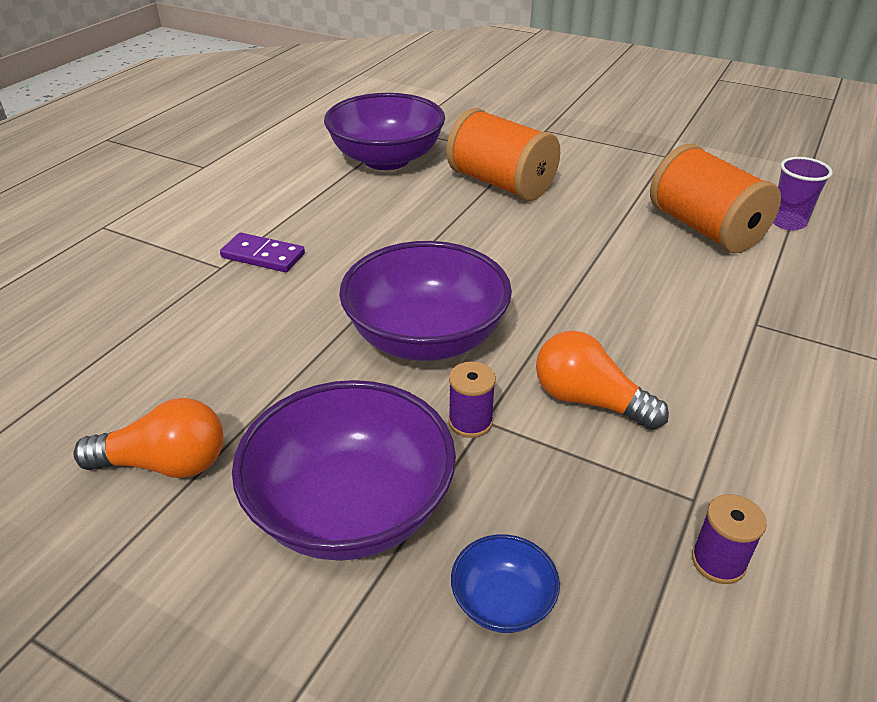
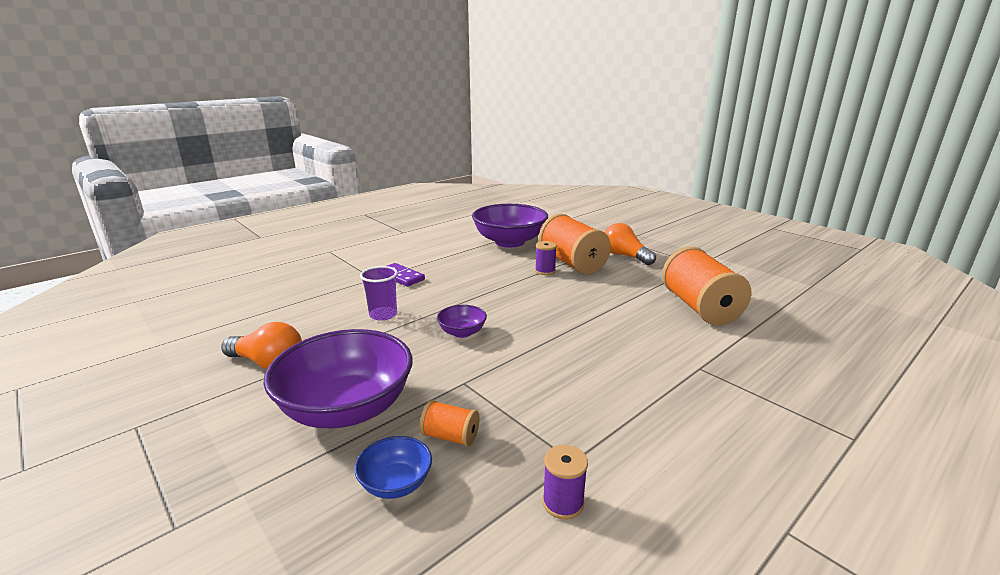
camera: 20 degrees right, 15 degrees down
purple bowl [339,241,512,361] -> purple bowl [437,305,487,338], size x0.45
purple spool [448,362,496,438] -> purple spool moved to [535,241,557,275]
orange light bulb [536,331,669,430] -> orange light bulb moved to [605,223,656,265]
purple cup [773,157,833,230] -> purple cup moved to [360,266,398,321]
none -> orange spool [420,400,479,447]

